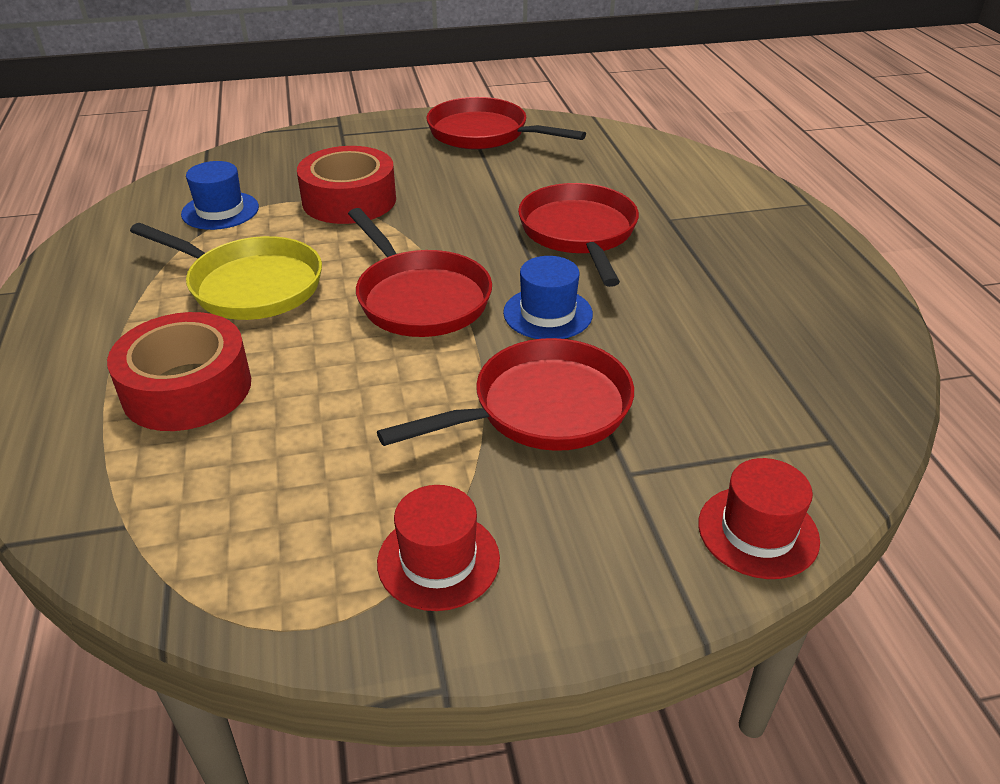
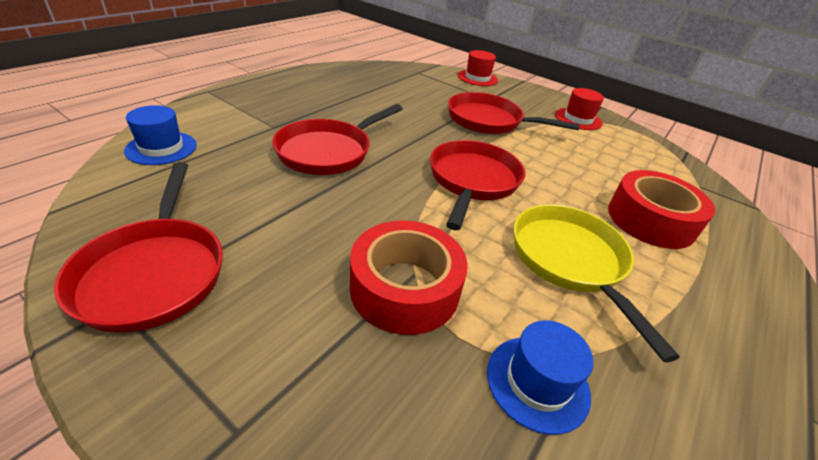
camera: 135 degrees left, 0 degrees up
blue hat [503,256,593,339] -> blue hat moved to [124,105,197,165]

